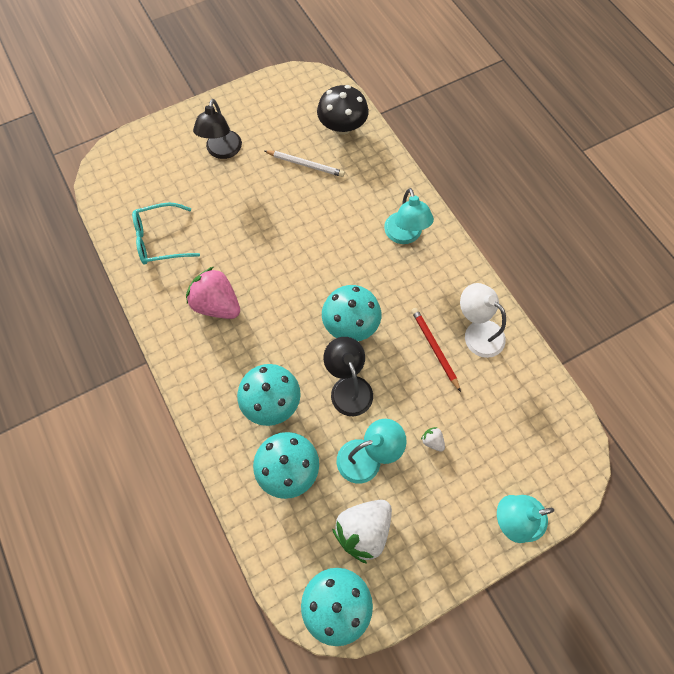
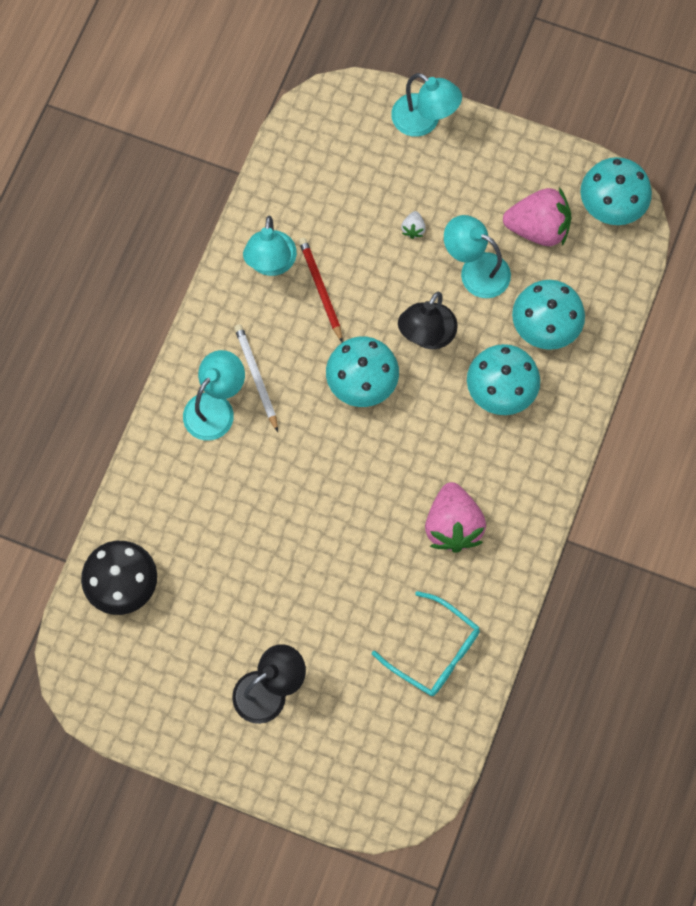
camera: 130 degrees left, 5 degrees up
white pencil [265,150,345,177] -> white pencil moved to [234,324,278,432]
white strawberry [332,500,392,563] -> pink strawberry [503,187,571,246]
red pencil [411,308,461,392] -> red pencil turned 135 degrees clockwise [299,238,343,343]
white lamp [460,283,506,358] -> turquoise lamp [243,216,297,276]

